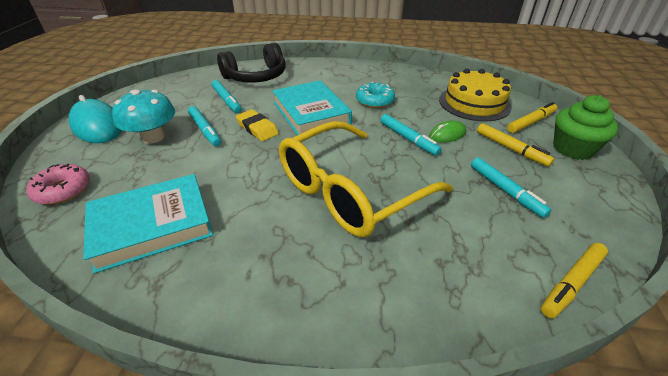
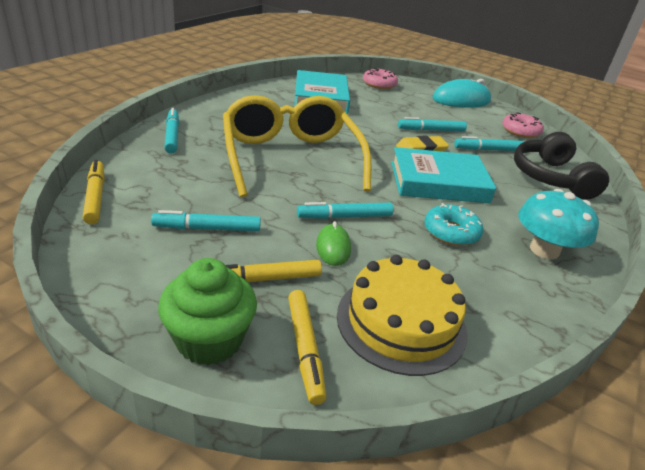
camera: 110 degrees right, 5 degrees down
turquoise mushroom [112,89,175,144] -> turquoise mushroom moved to [518,189,599,260]
none -> turquoise marker [164,108,179,154]
none -> pink donut [502,112,544,138]

